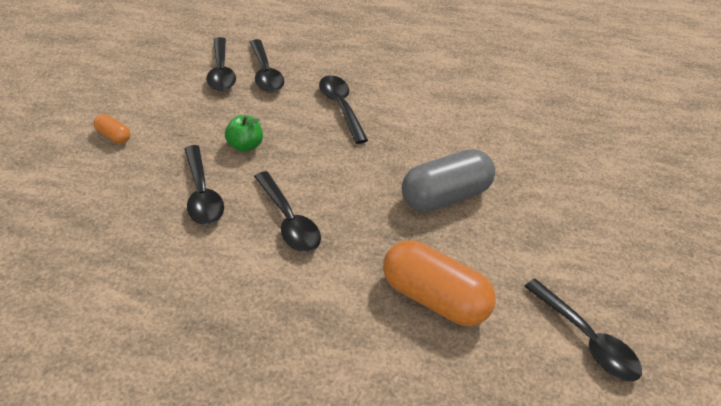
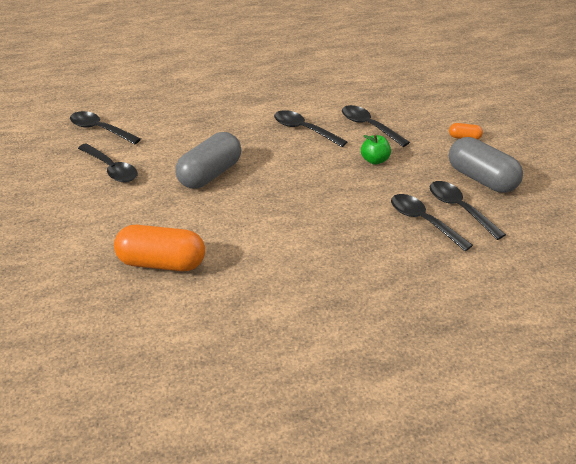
camera: 160 degrees right, 5 degrees down
black spoon [319,75,368,144] -> black spoon moved to [78,143,138,183]
orange capsule [383,240,496,326] -> orange capsule moved to [114,225,205,271]
none -> grey capsule [449,137,523,193]

